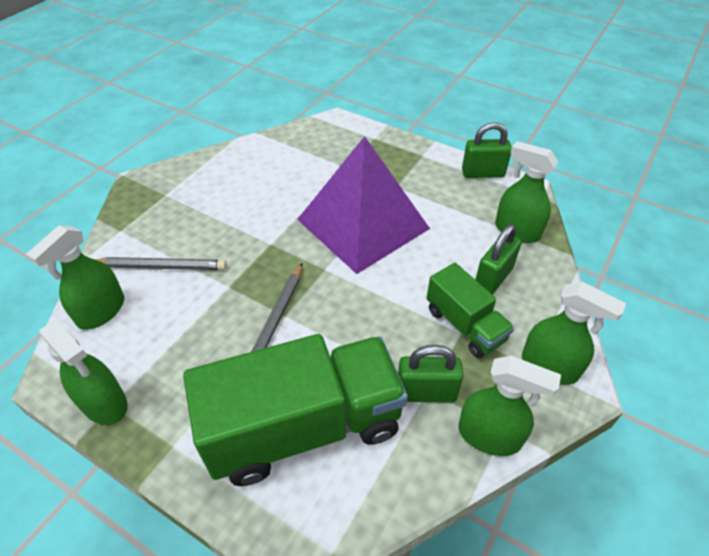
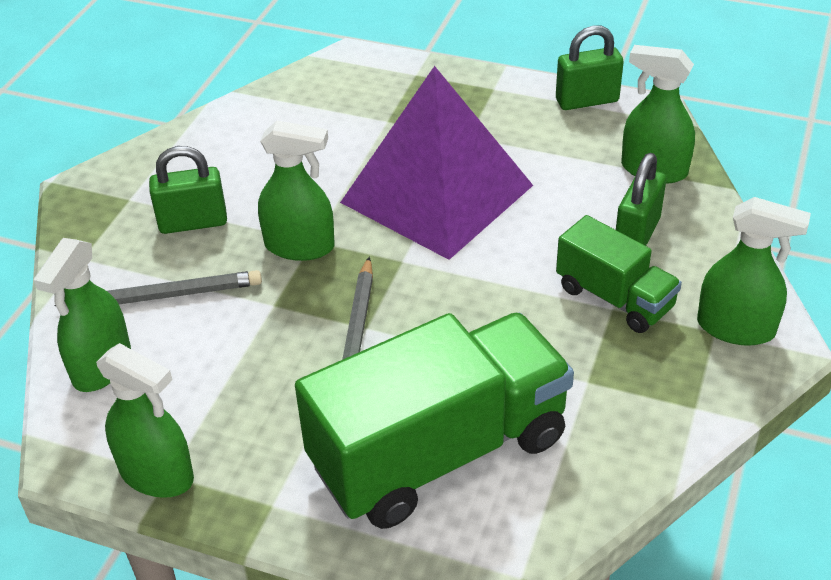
camera: 10 degrees left, 5 degrees down
green padlock [398,345,463,403] -> green padlock moved to [149,146,227,234]
green spray bottle [458,356,561,456] -> green spray bottle moved to [258,121,335,261]

